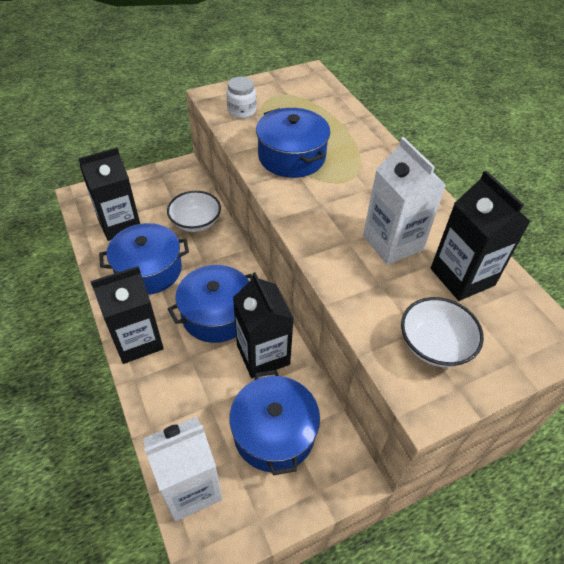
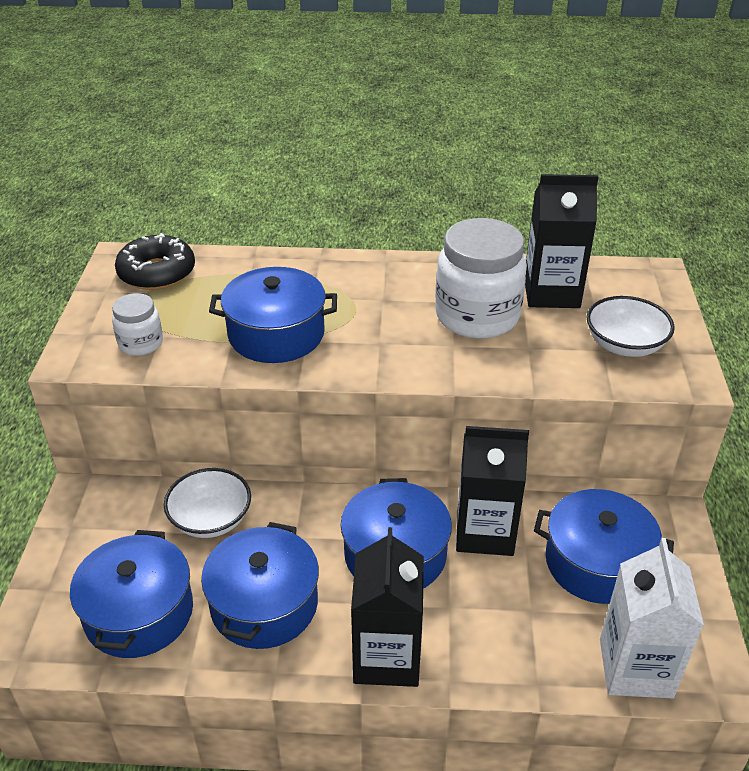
camera: 60 degrees left, 10 degrees down
black carton [78,147,140,241] -> blue pot [70,530,193,658]
white carton [363,137,446,265] -> white jar [435,218,527,339]
none -> black donut [115,233,195,290]

